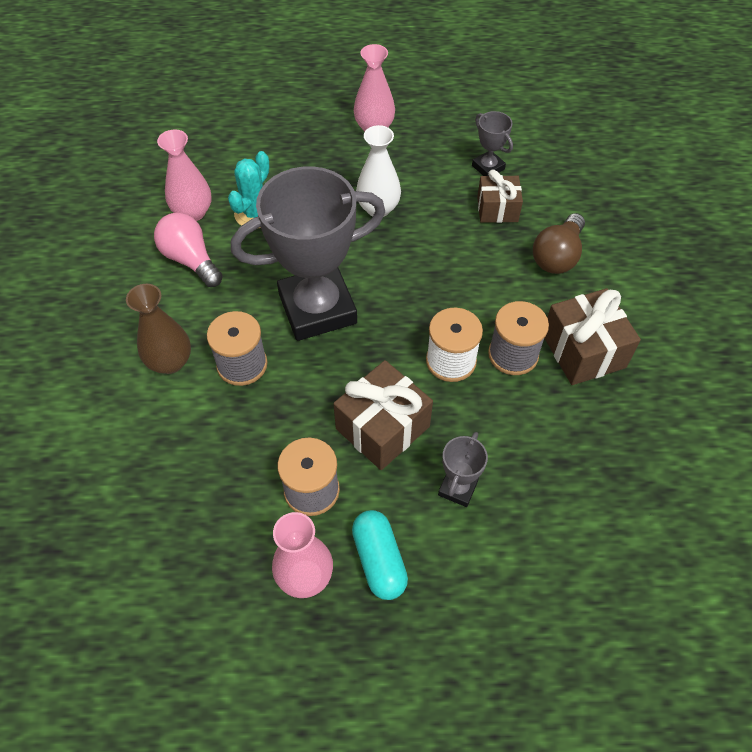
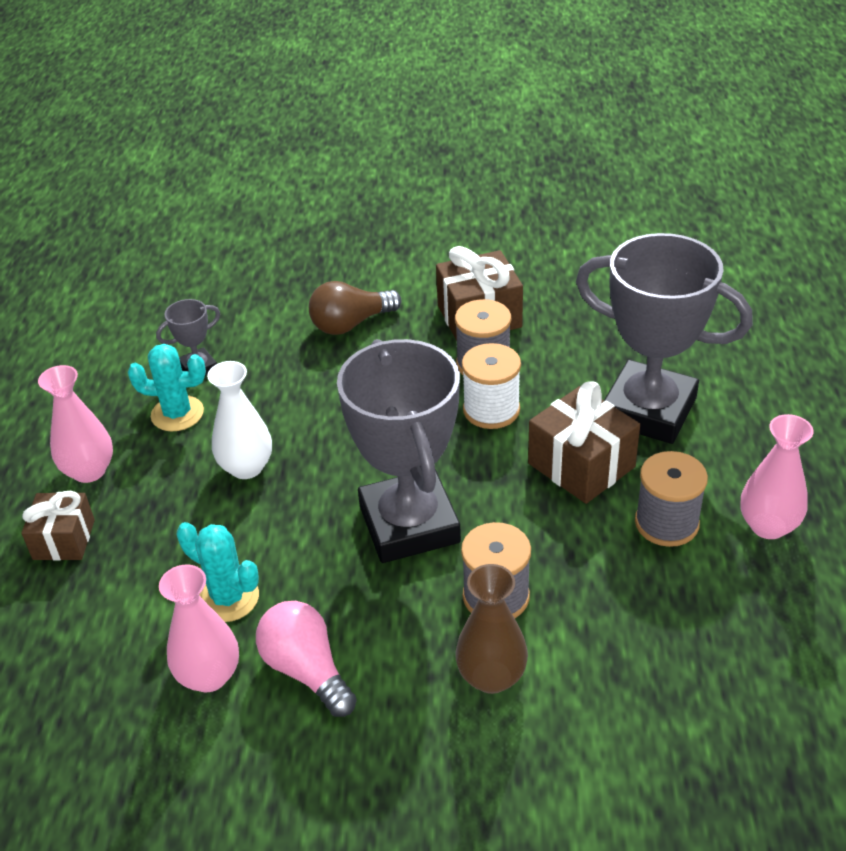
camera: 85 degrees left, 15 degrees down
pink light bulb [154,213,223,287] -> pink light bulb turned 90 degrees clockwise [256,601,357,717]
turquoise capsule [352,510,408,600] -> none
grey trophy [438,432,488,507] -> grey trophy [576,233,753,444], size x2.33
brown gift [477,170,523,223] -> brown gift moved to [21,491,95,561]
brown light bulb [533,213,585,274] -> brown light bulb turned 120 degrees clockwise [309,281,402,335]
none -> turquoise cactus [128,344,206,432]

